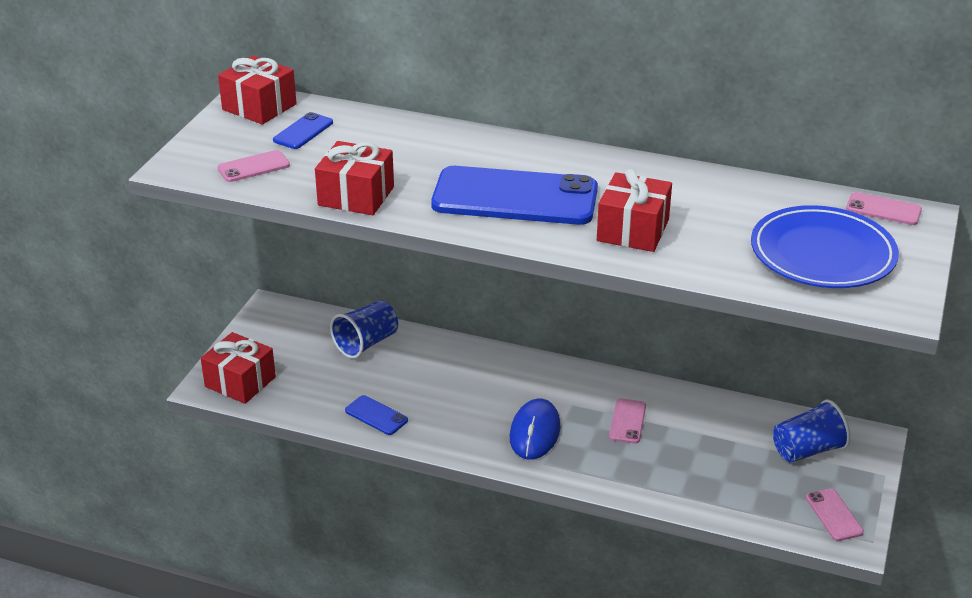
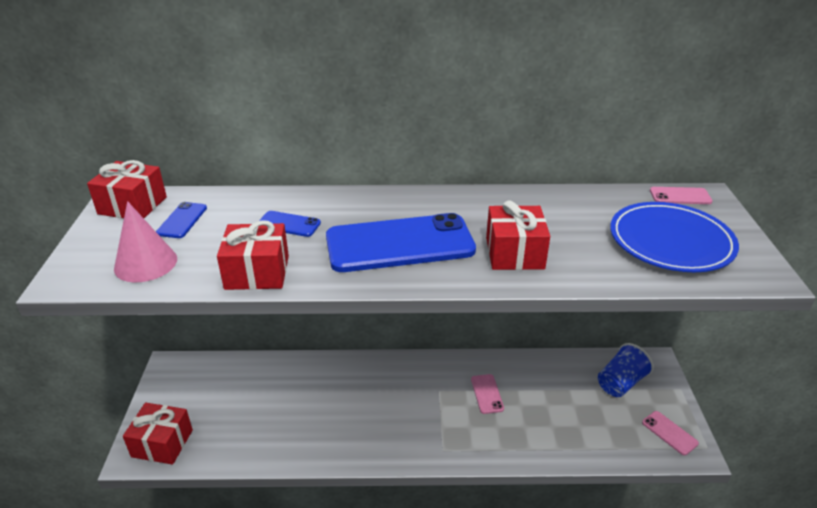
camera: 20 degrees left, 0 degrees up
pink phone [217,150,290,182] -> pink cone [114,201,177,282]
blue cup [330,300,398,359] -> none
blue phone [345,395,408,435] -> blue phone moved to [259,211,321,237]
blue mouse [510,399,561,459] -> none

